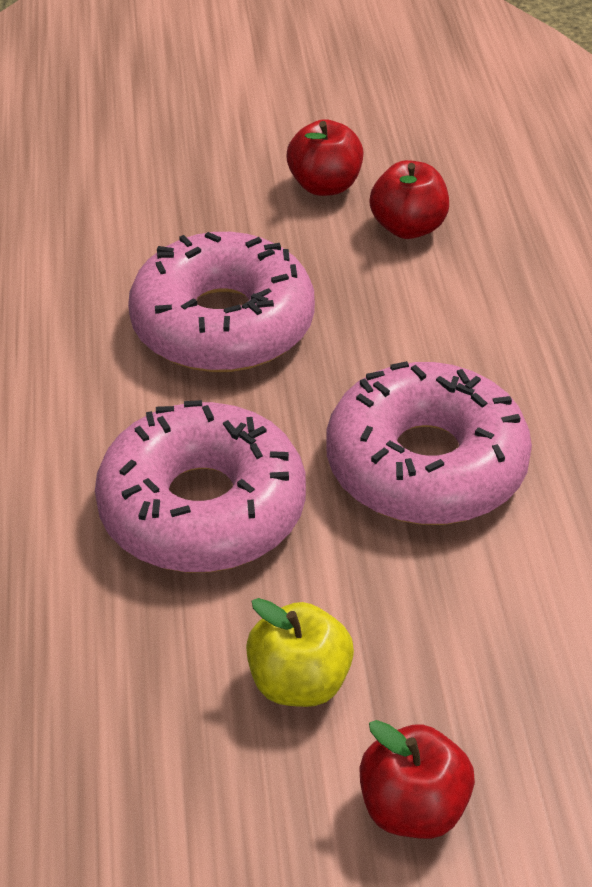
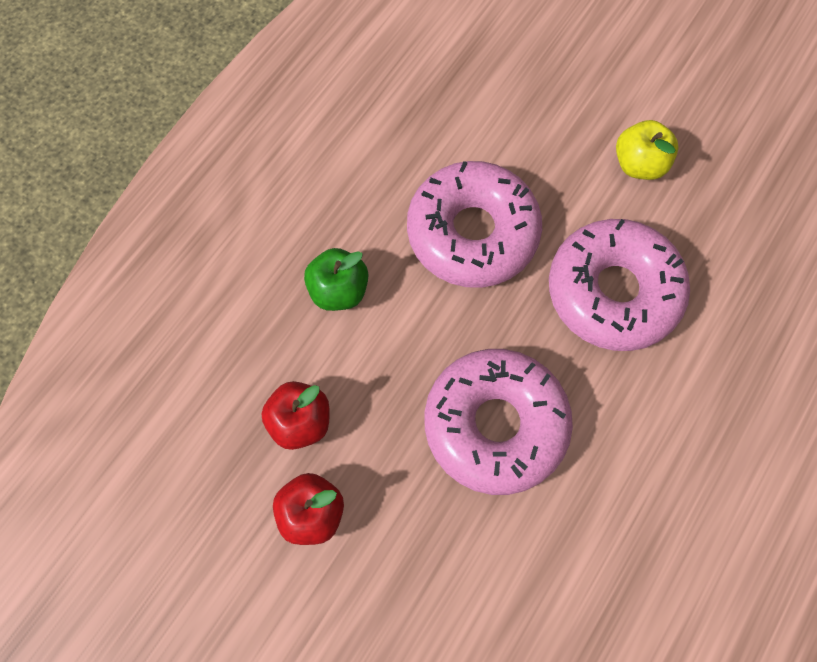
camera: 140 degrees left, 25 degrees up
red apple [359,720,475,839] -> none
none -> green apple [304,248,368,311]

